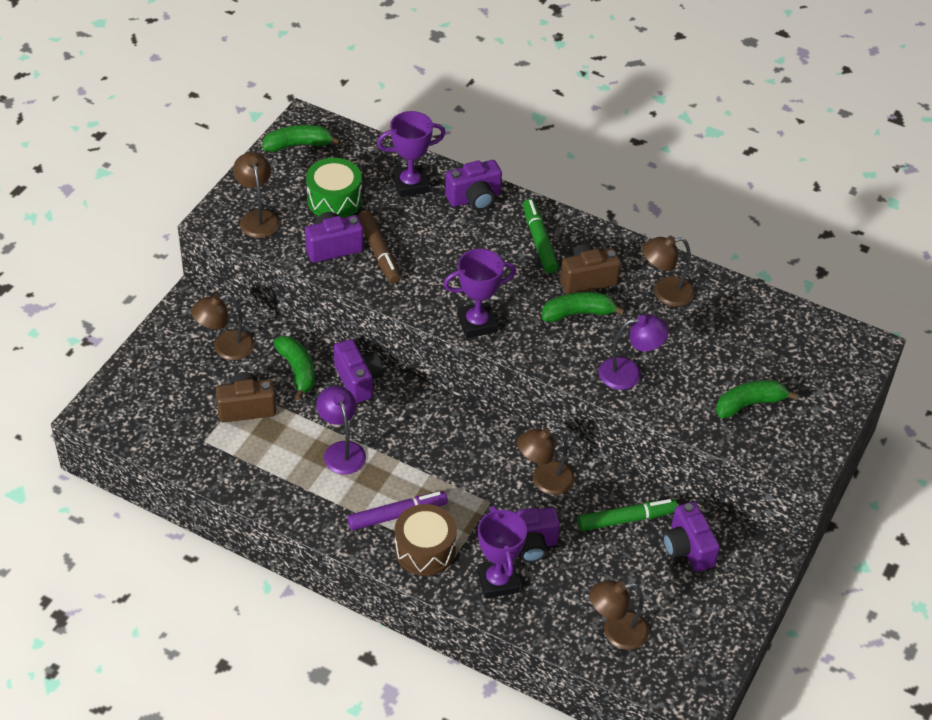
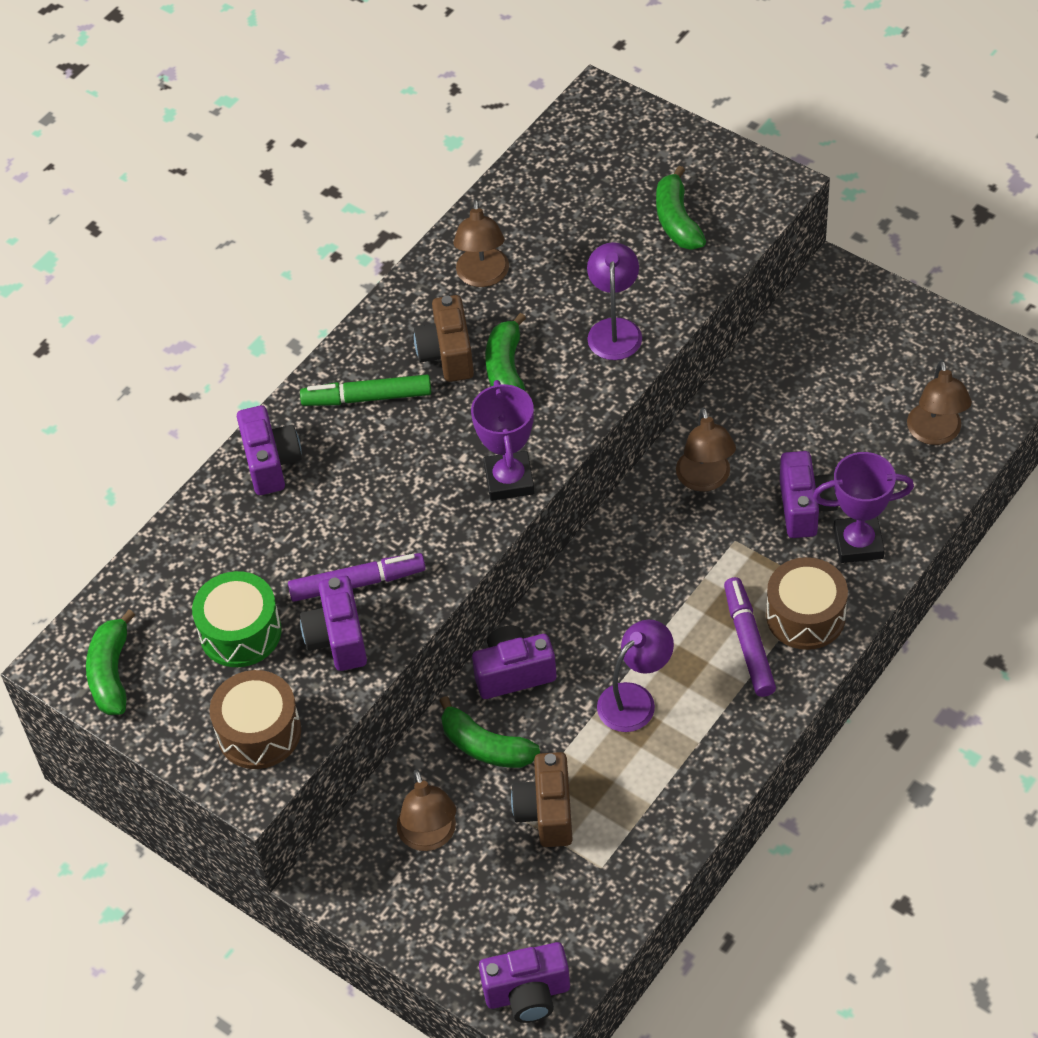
camera: 75 degrees left, 5 degrees up
brown lamp [233,152,280,238] -> brown drum [210,670,301,769]
green banana [273,336,315,401] -> green banana turned 135 degrees counterclockwise [439,696,540,768]
purple lamp [316,386,366,475] -> purple lamp turned 150 degrees clockwise [597,619,674,732]
brown marker [358,210,401,284] -> purple marker [288,553,426,602]
purple trophy [377,111,446,197] -> none
green marker [578,499,677,531] -> none
purple camera [663,502,720,572] -> purple camera moved to [479,942,570,1023]

